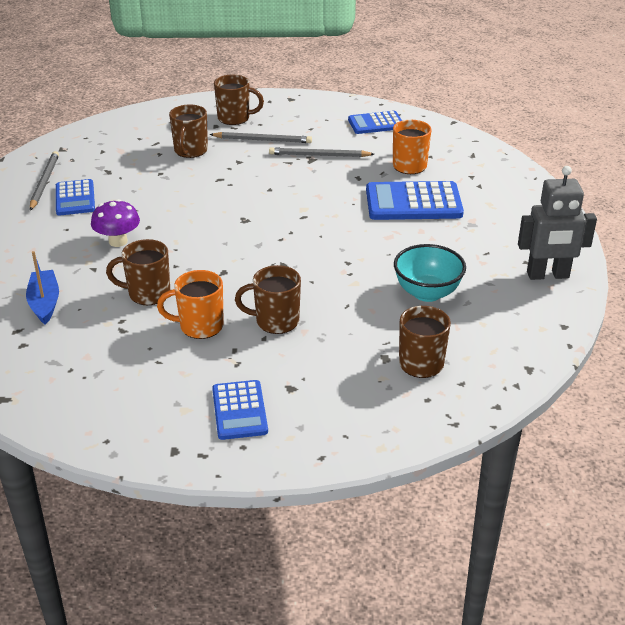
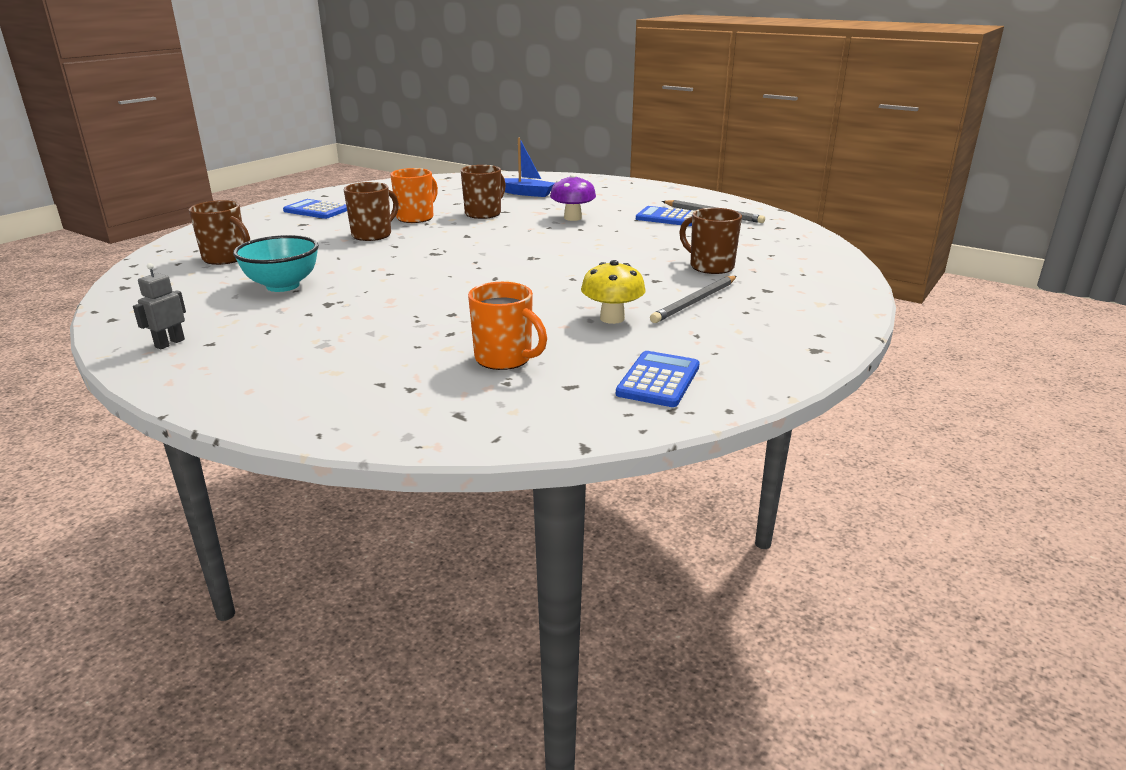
camera: 125 degrees right, 10 degrees down
brown mug [214,75,264,125] -> none
grey pencil [269,147,374,157] -> yellow mushroom [581,260,646,324]
blue calculator [366,181,464,220] -> none
grey robot [518,166,597,280] -> grey robot [133,263,186,349], size x0.50

